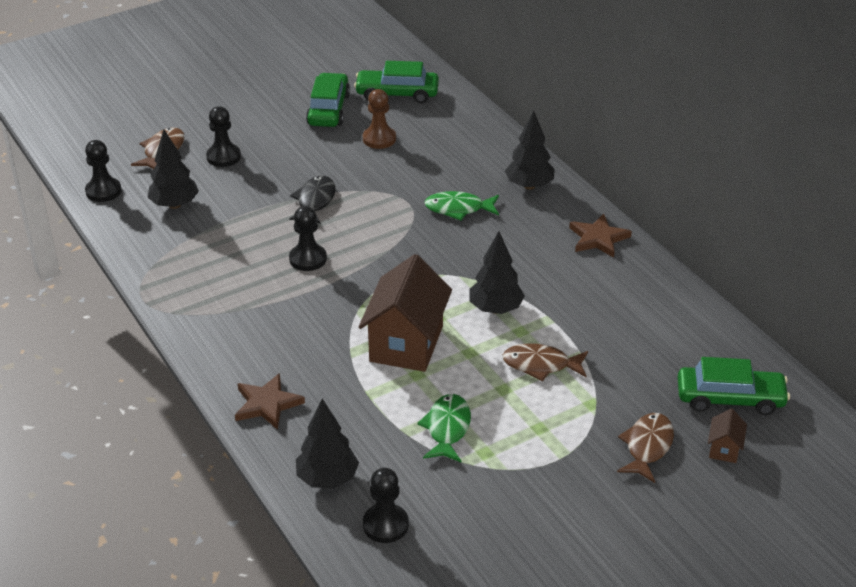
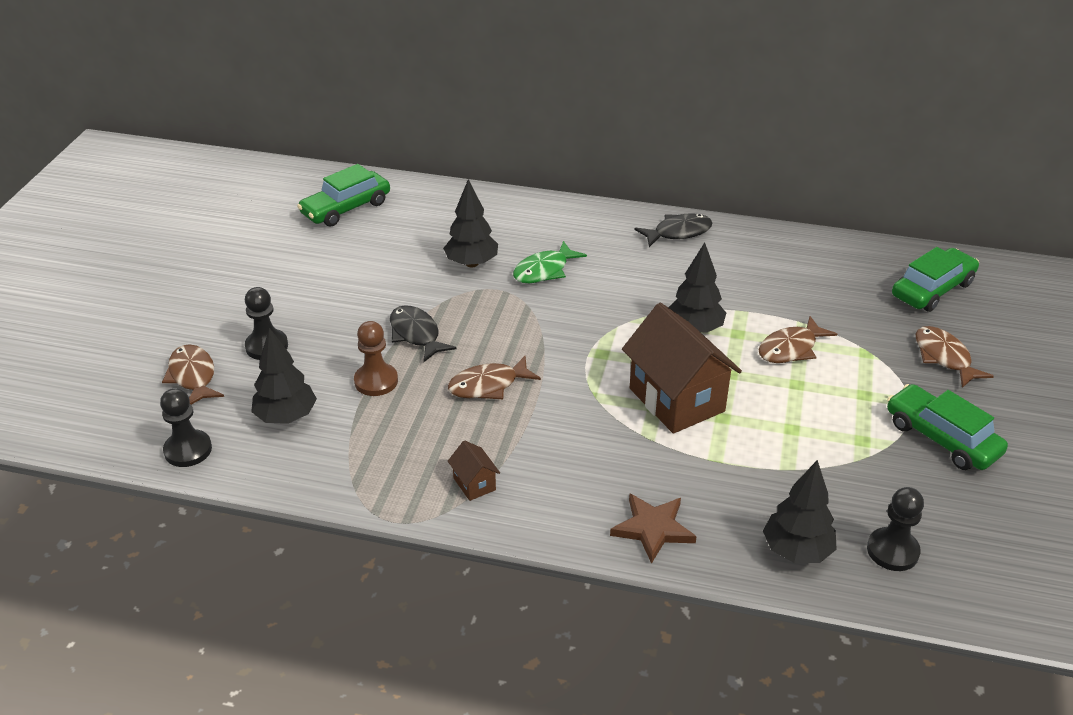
camera: 45 degrees left, 0 degrees up
black pawn [289,206,327,271] -> brown fish [448,355,541,399]
green car [306,73,350,127] -> green car moved to [887,384,1008,470]
brown pawn [363,89,396,149] -> brown pawn moved to [354,321,398,396]
green fish [417,394,471,463] -> none
black tree [505,111,555,190] -> black tree moved to [443,179,498,267]
brown star [569,214,632,258] -> black fish [635,213,713,247]
brown house [708,409,747,463] -> brown house moved to [448,440,500,501]

